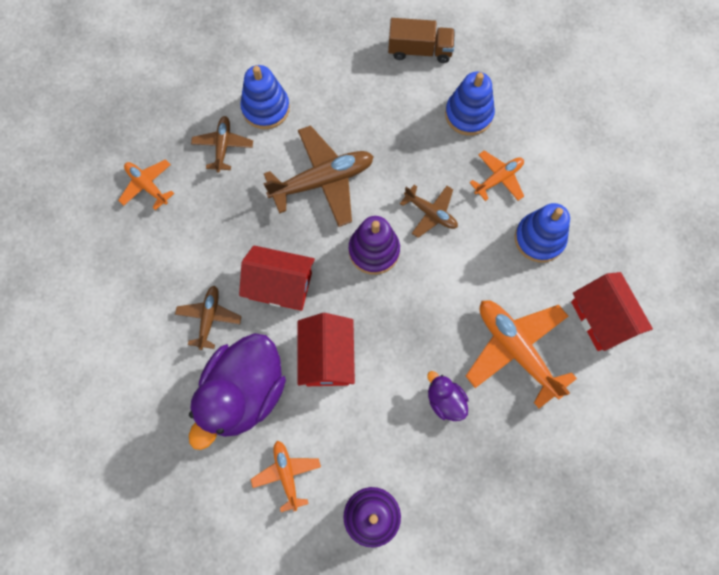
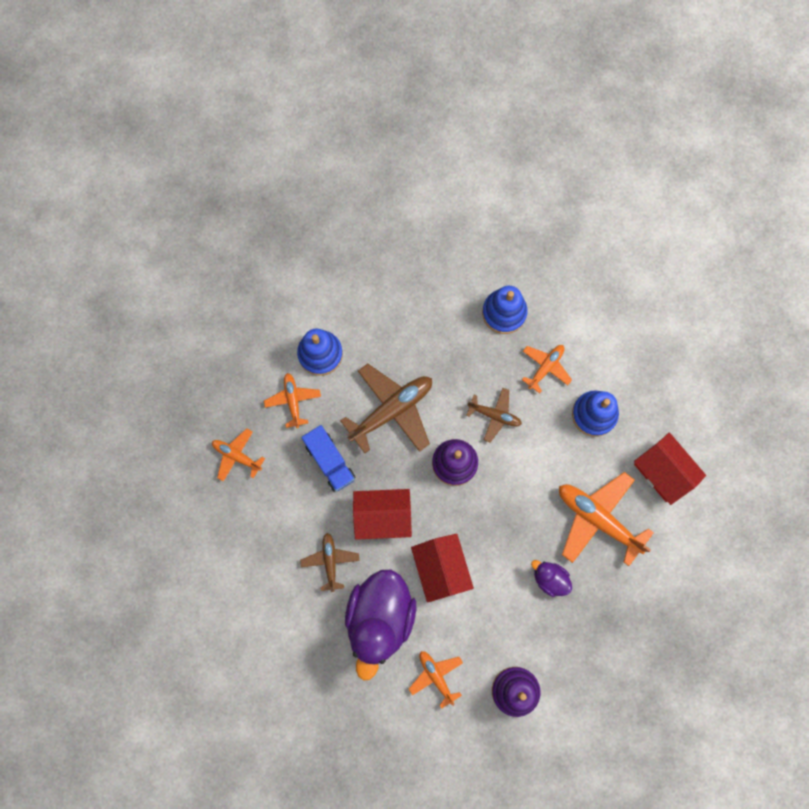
camera: 15 degrees left, 5 degrees up
brown plane [191,116,253,173] -> orange plane [264,373,321,428]
brown truck [388,18,455,63] -> none
none -> blue truck [301,425,356,491]

